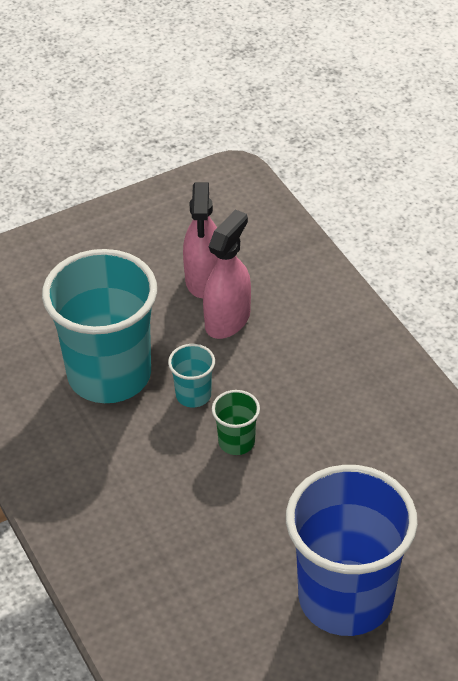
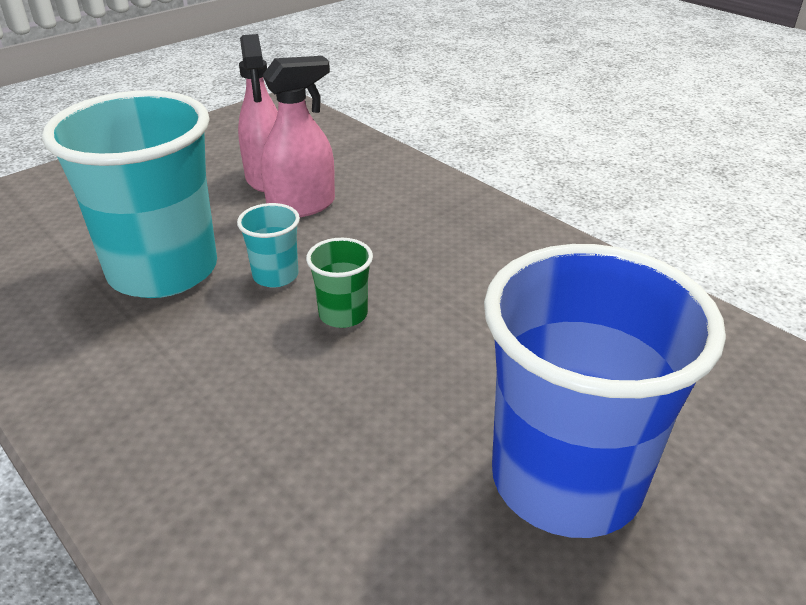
camera: 15 degrees left, 10 degrees down
pink spray bottle [203,209,251,339] -> pink spray bottle turned 45 degrees clockwise [261,56,335,217]

